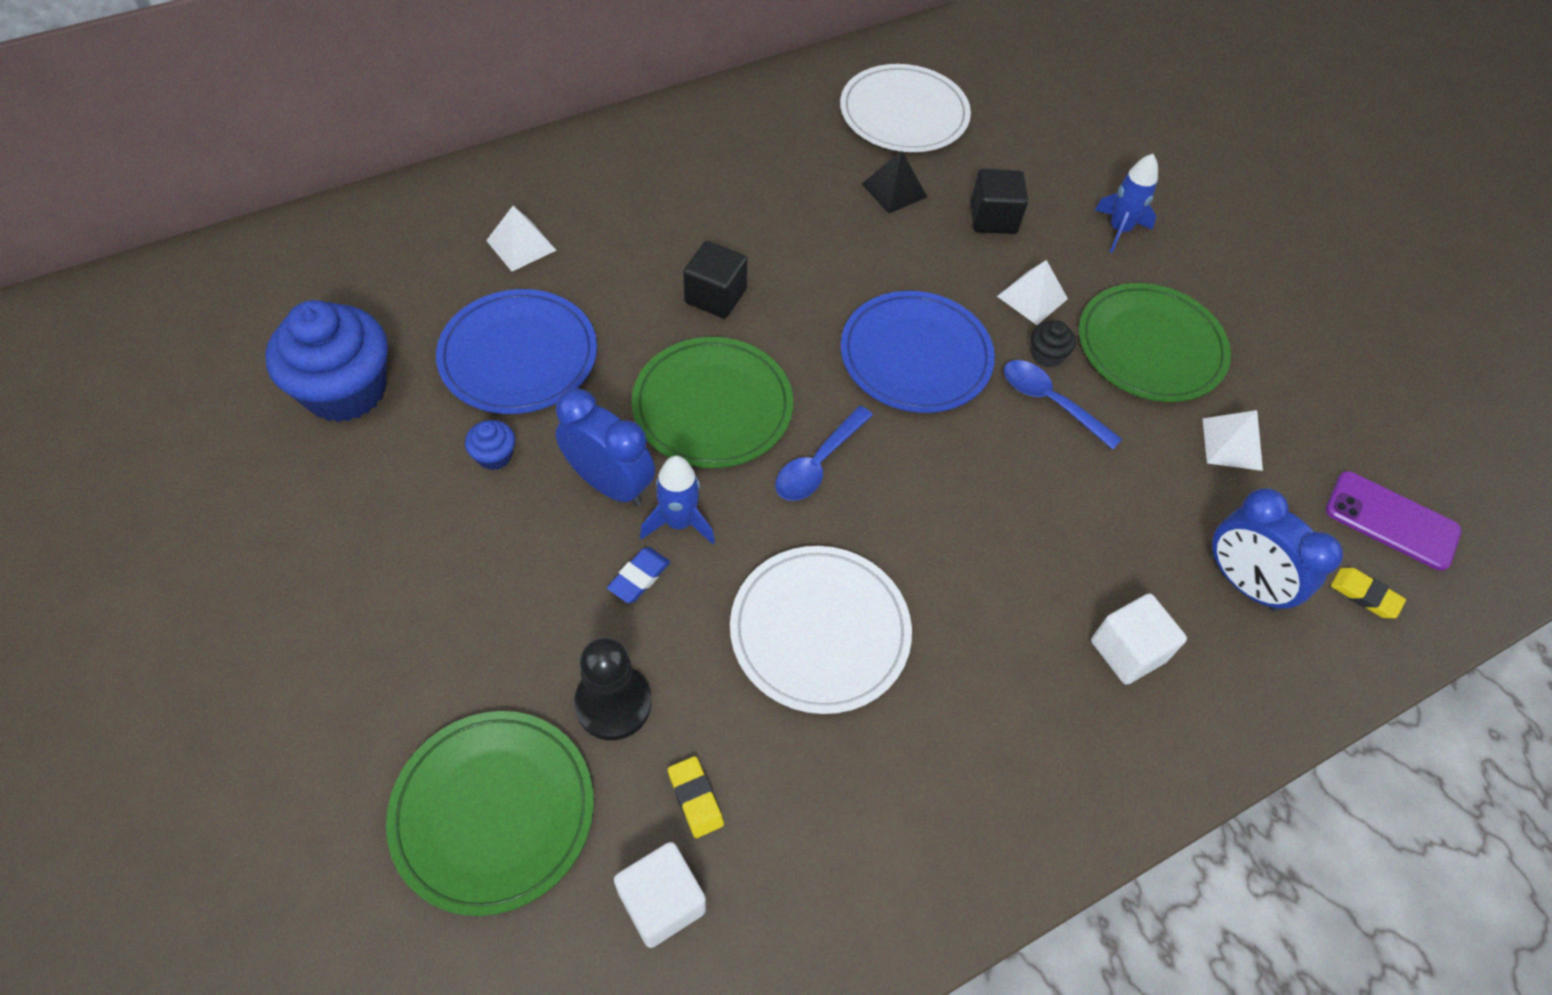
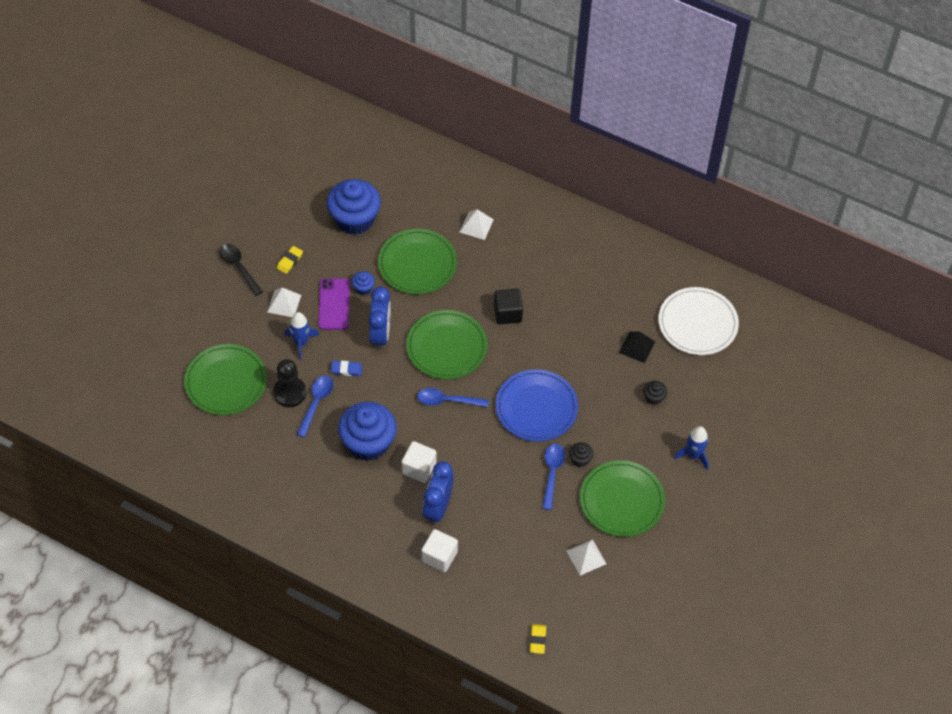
camera: 60 degrees right, 0 degrees up
blue plate [436,289,597,414] -> green plate [378,229,457,294]
white cube [614,842,706,948] -> white cube moved to [401,441,436,483]
blue rocket [640,456,715,544] -> blue rocket moved to [284,312,319,360]
yellow eraser [668,756,724,838] -> yellow eraser moved to [277,246,303,274]
white plate [730,546,912,714] -> blue cupcake [338,402,397,461]
black cube [970,169,1028,234] -> black cupcake [643,381,667,405]
white pyramid [997,260,1068,325] -> white pyramid moved to [267,288,301,317]
blue clock [1211,488,1343,612] -> blue clock moved to [423,461,454,525]
purple phone [1326,471,1461,571] -> purple phone moved to [318,278,350,330]
none -> black spoon [220,244,263,296]
none -> blue spoon [296,375,333,437]

